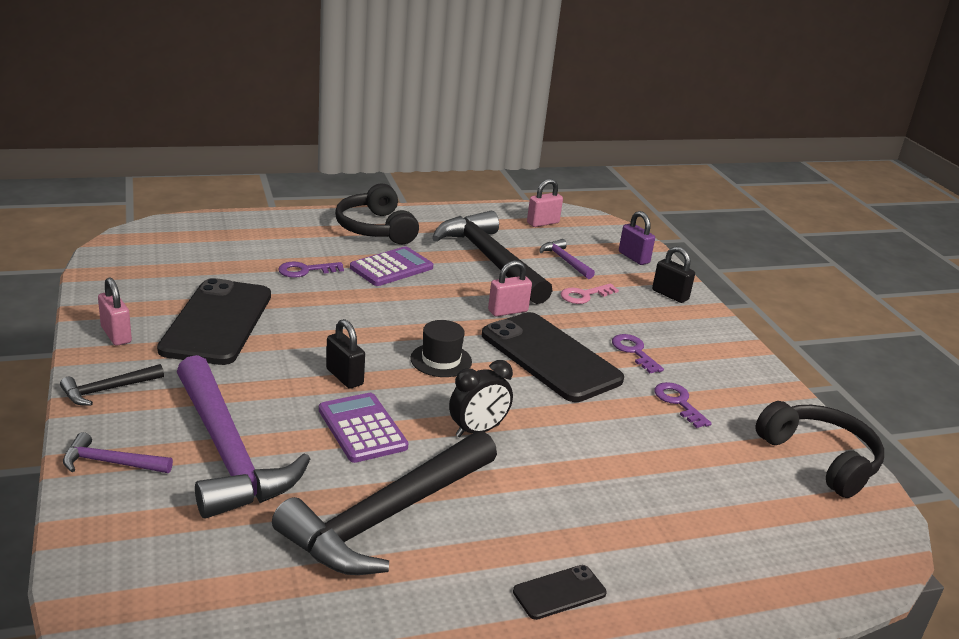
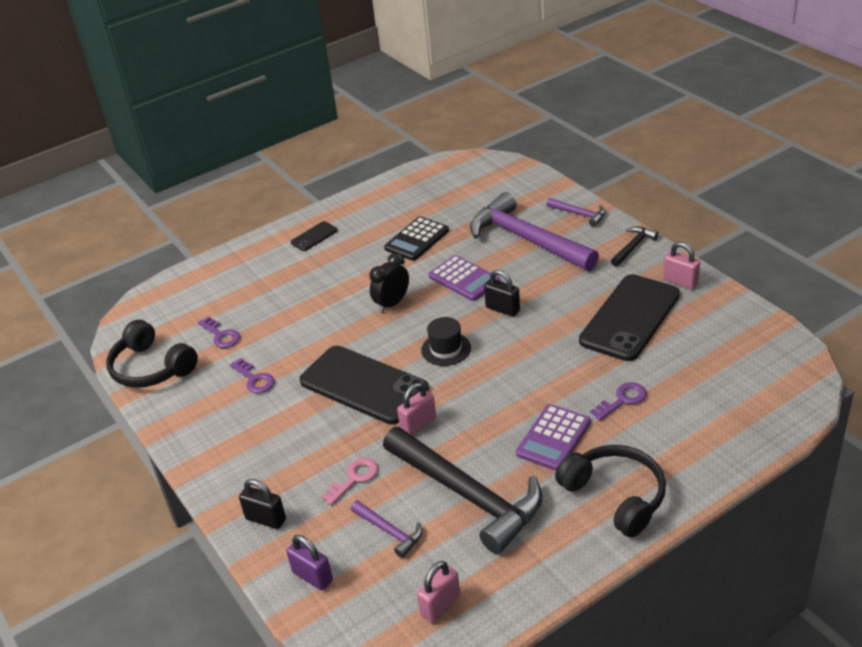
camera: 170 degrees right, 10 degrees up
purple hammer [63,432,173,473] -> purple hammer turned 45 degrees clockwise [546,198,605,227]
black phone [157,278,271,365] -> black phone turned 45 degrees clockwise [579,274,680,361]
black hammer [272,431,497,575] -> black calculator [384,216,449,261]
purple key [612,334,664,373] -> purple key moved to [198,316,240,348]

